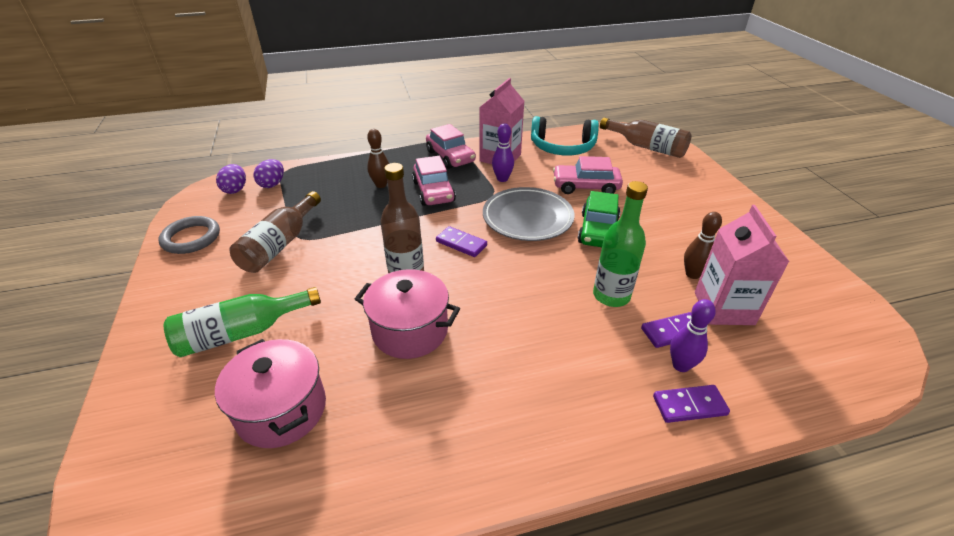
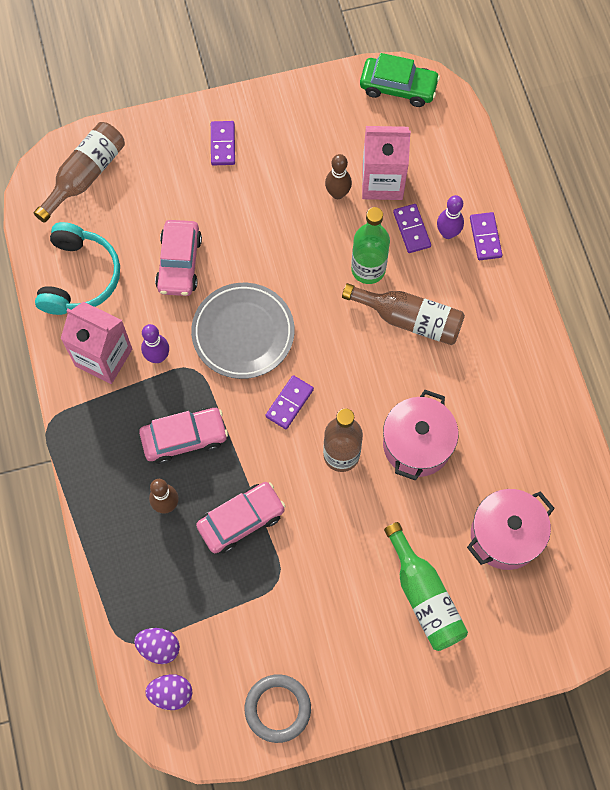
camera: 90 degrees left, 30 degrees up
brown bottle [229,191,321,273] -> brown bottle moved to [342,283,465,345]
pink car [426,124,476,169] -> pink car moved to [196,482,285,554]
green car [578,191,621,247] -> green car moved to [360,53,440,107]
none -> purple domino [211,121,235,165]

